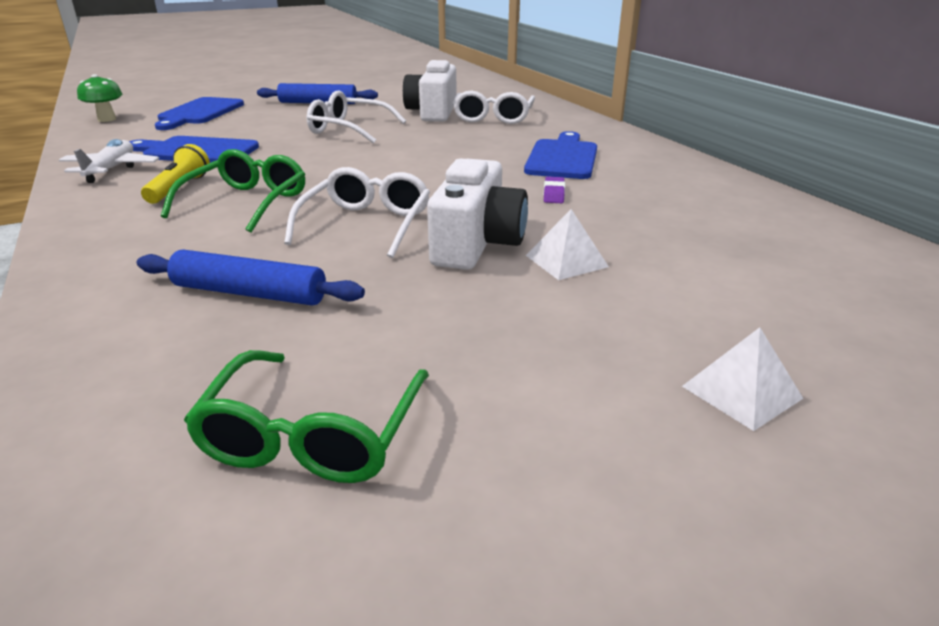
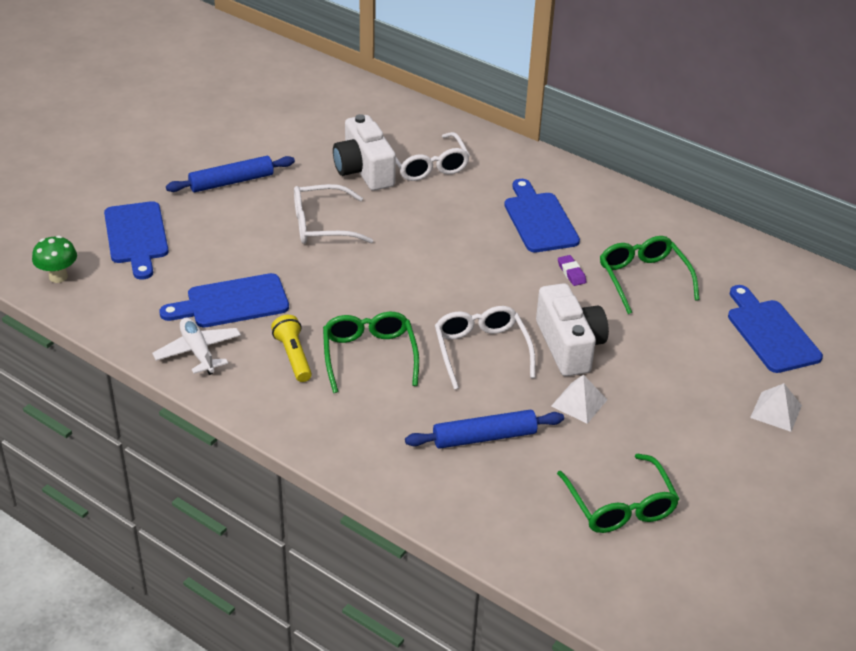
camera: 30 degrees left, 10 degrees up
white pyramid [526,209,609,280] -> white pyramid moved to [551,375,607,424]
none -> green glasses [600,236,700,314]
none -> blue cutting board [728,285,823,373]

